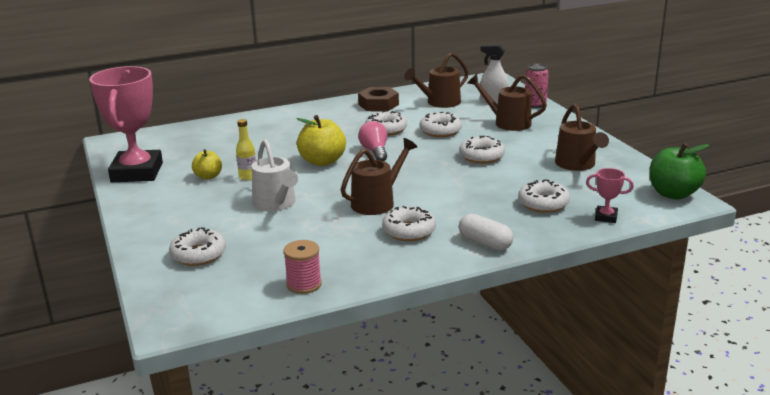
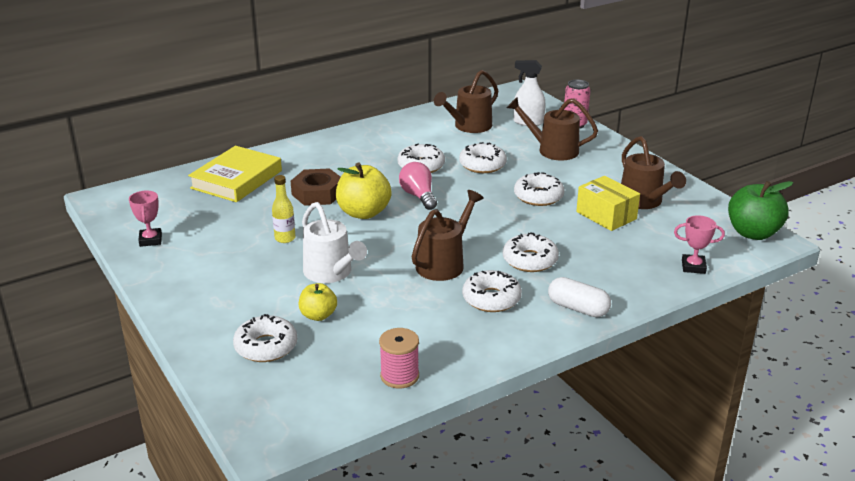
camera: 10 degrees left, 5 degrees up
pink trophy [89,66,163,182] -> pink trophy [129,191,162,247], size x0.42
yellow apple [192,149,222,180] -> yellow apple moved to [299,283,337,321]
brown nut [358,87,399,111] -> brown nut moved to [291,168,341,206]
white donut [518,179,570,213] -> white donut moved to [503,232,559,272]
none -> yellow book [188,146,282,202]
none -> yellow box [576,176,640,231]

